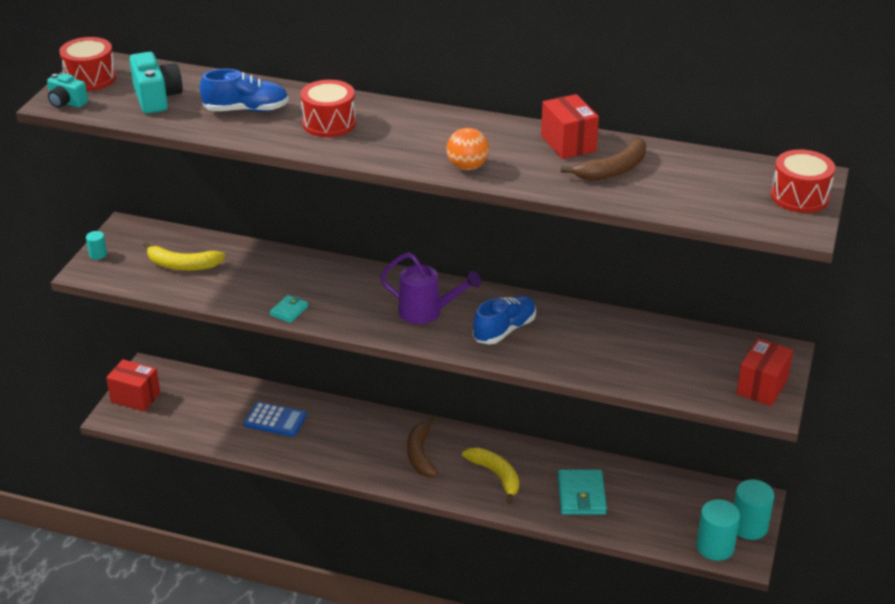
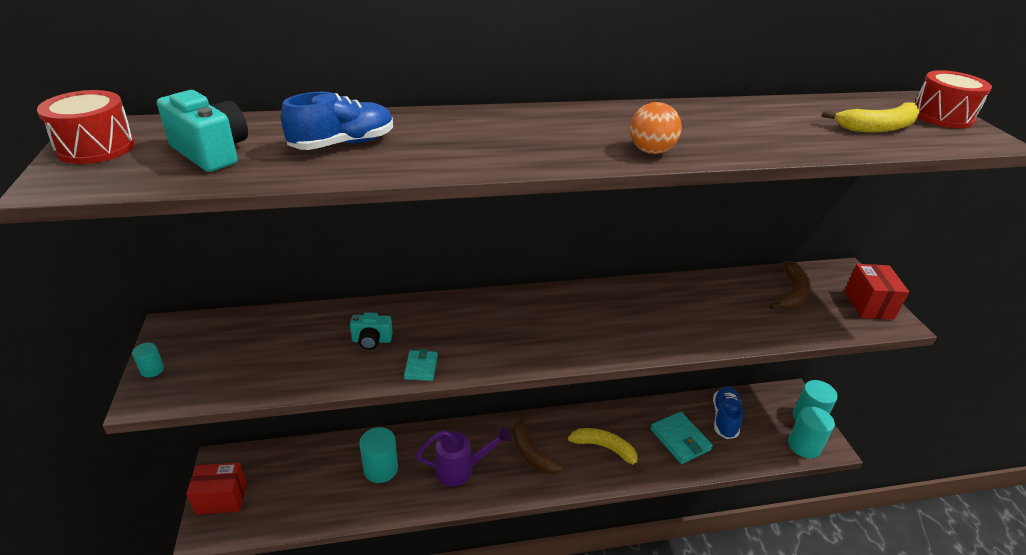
camera: 30 degrees left, 0 degrees up
turquoise camera [47,73,88,108] -> turquoise camera moved to [350,312,393,350]
yellow banana [143,241,225,271] -> yellow banana moved to [821,102,920,132]
blue calculator [244,402,307,437] -> turquoise cylinder [359,427,398,483]
red drum [301,80,356,137] -> none
purple watering can [380,252,481,324] -> purple watering can moved to [416,427,511,486]
blue shoe [473,295,536,344] -> blue shoe moved to [713,386,743,439]
red box [541,94,599,159] -> none
brown banana [561,138,646,181] -> brown banana moved to [769,261,811,309]

